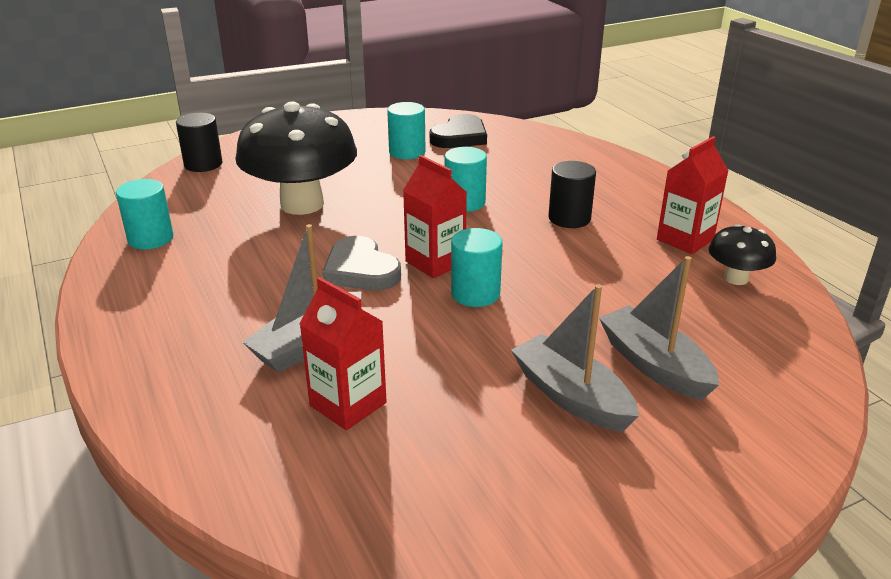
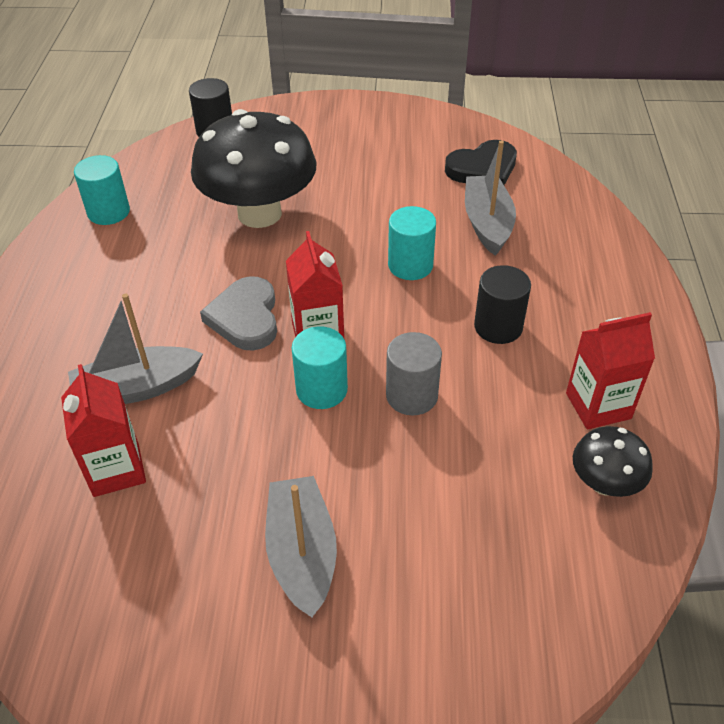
camera: 30 degrees right, 15 degrees up
turquoise cylinder [387,102,426,159] -> none
grey boat [599,256,719,400] -> grey boat moved to [465,140,516,256]
none -> grey cylinder [386,332,442,415]

